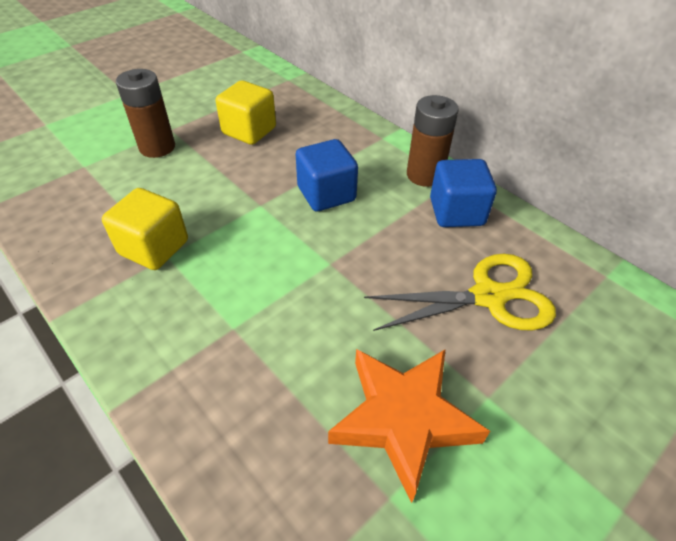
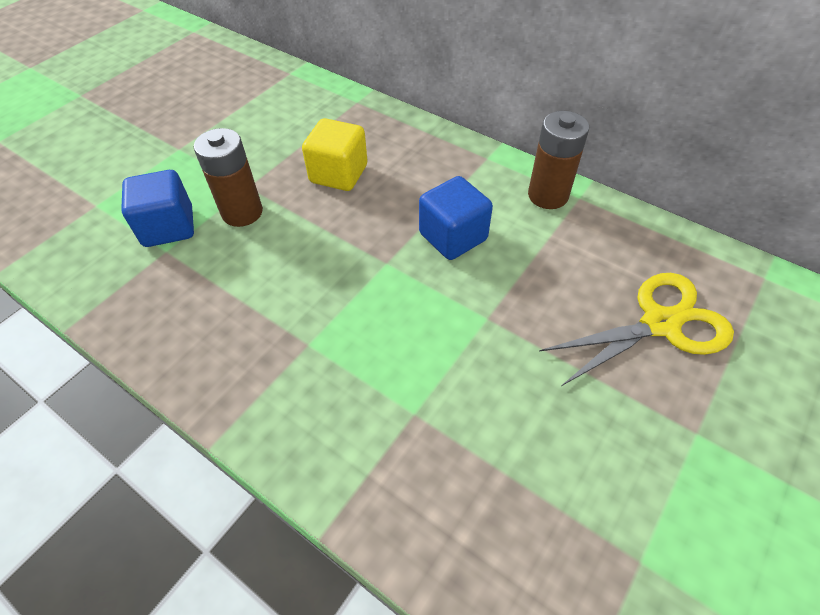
camera: 10 degrees left, 5 degrees up
yellow cube [102,188,188,270] -> none
orange star [328,349,490,503] -> none
blue cube [430,159,497,227] -> blue cube moved to [121,170,194,247]

